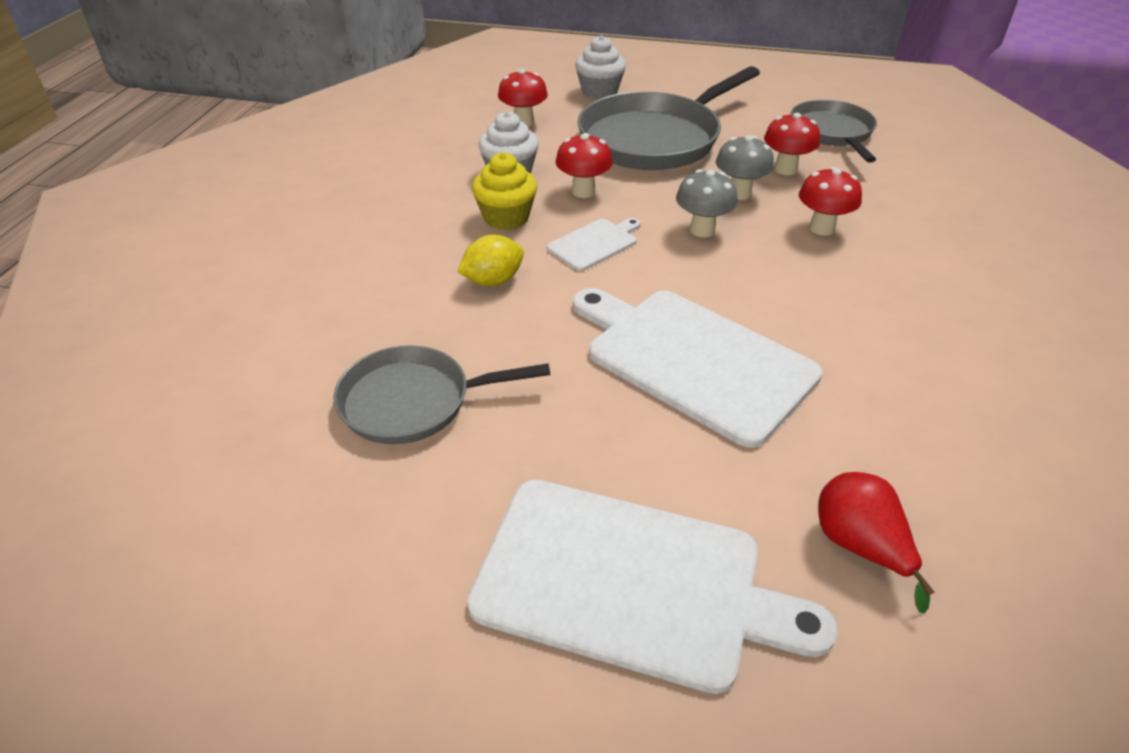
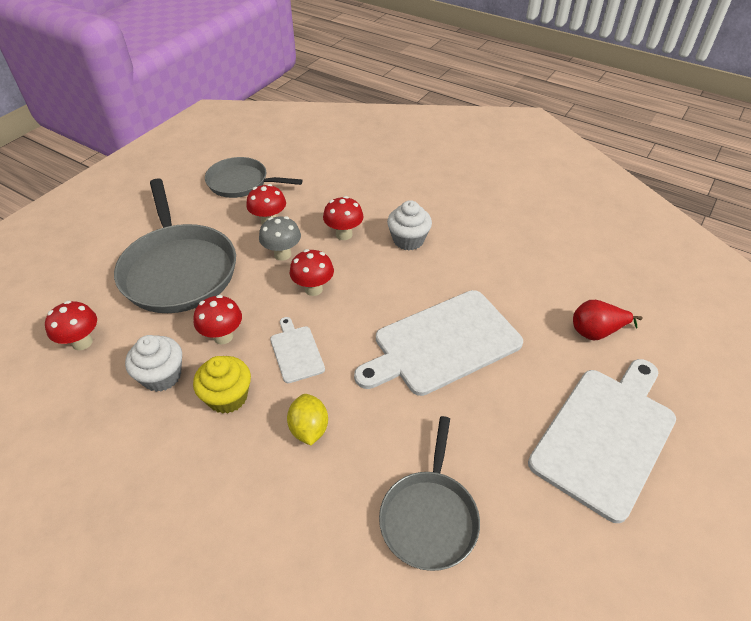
camera: 70 degrees left, 5 degrees up
white cupcake [575,35,626,99] -> white cupcake moved to [387,200,432,251]
grey mushroom [676,169,738,237] -> red mushroom [290,249,334,296]

